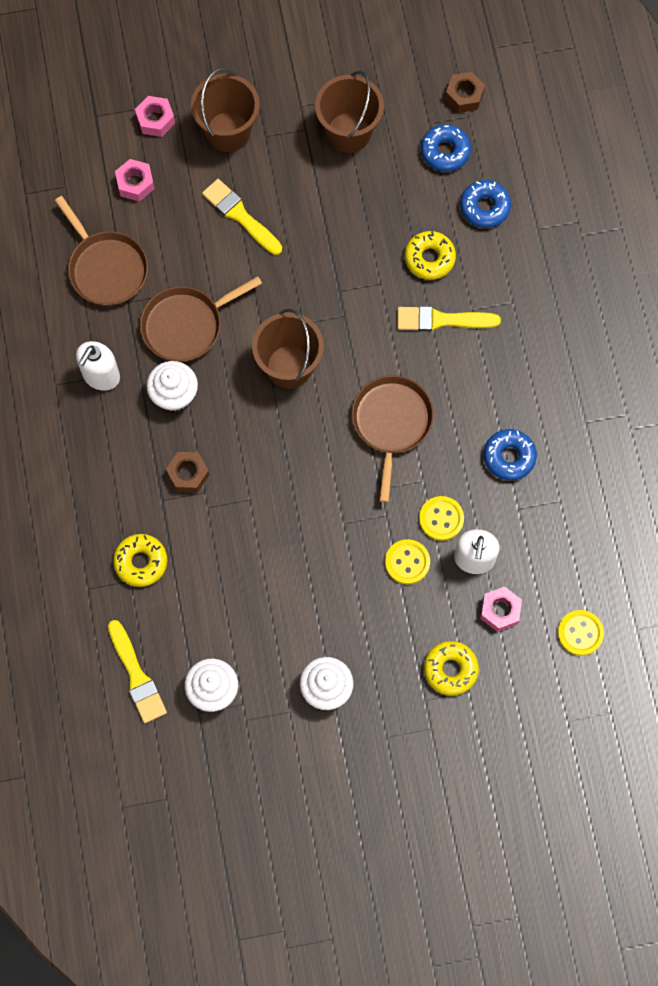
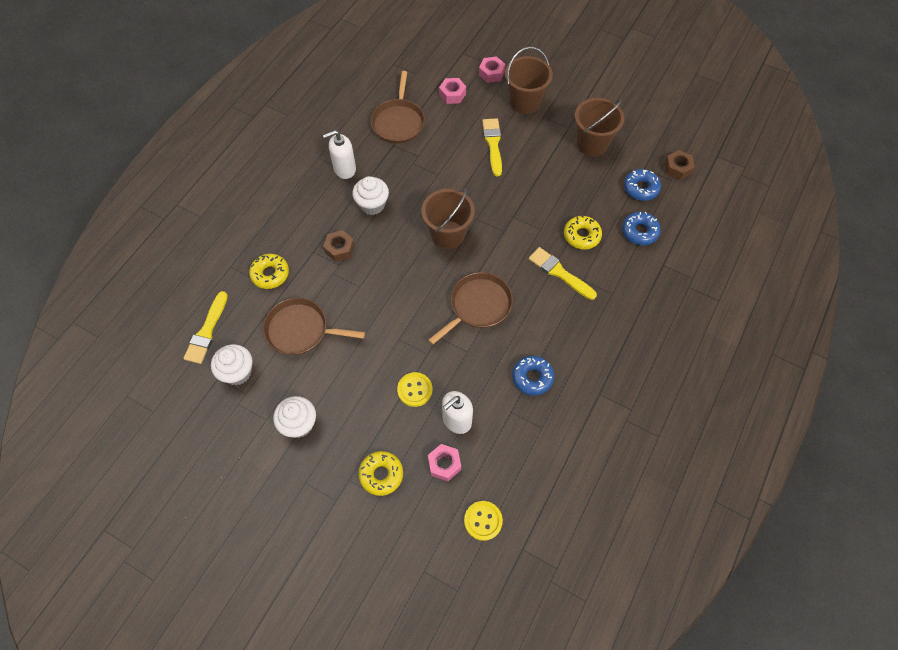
camera: 40 degrees right, 10 degrees down
brown pan [140,276,262,362] -> brown pan moved to [263,298,365,355]
yellow button [419,496,464,541] -> none

